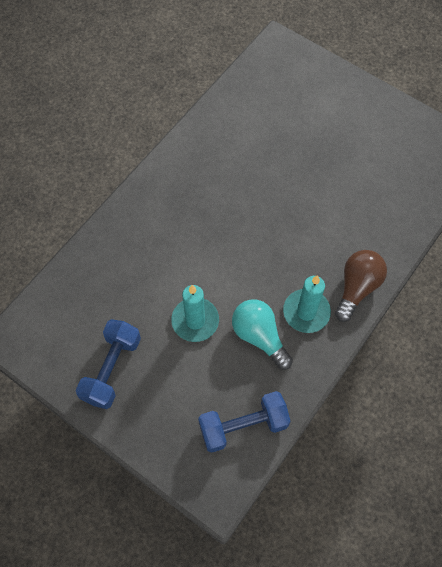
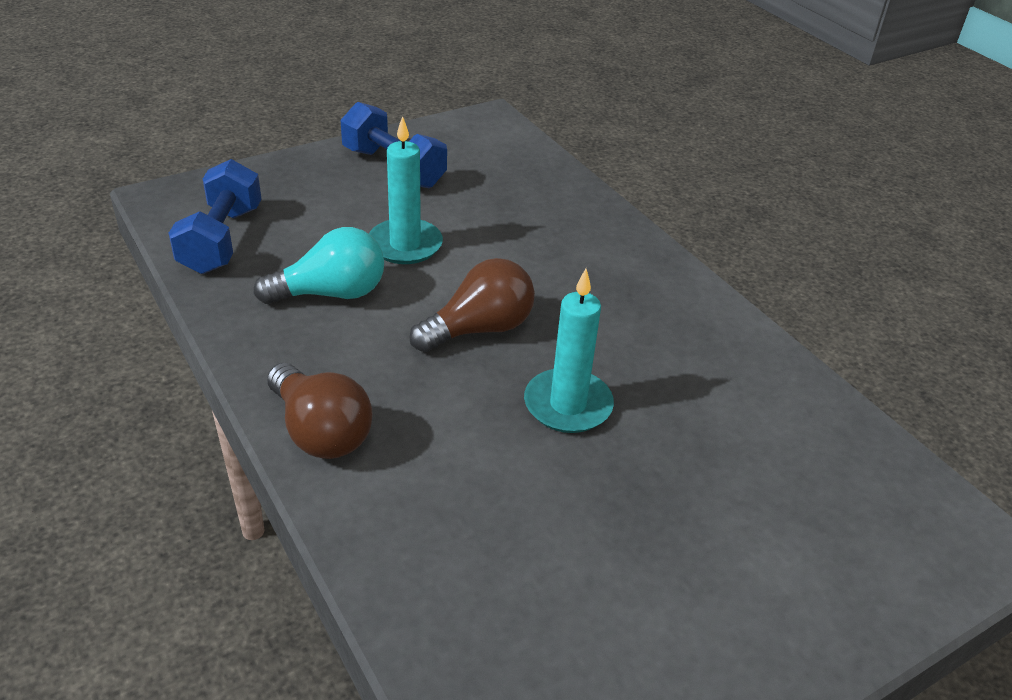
camera: 110 degrees right, 25 degrees down
turquoise candle [283,275,331,333] -> turquoise candle moved to [524,269,614,433]
none -> brown light bulb [409,258,535,352]

